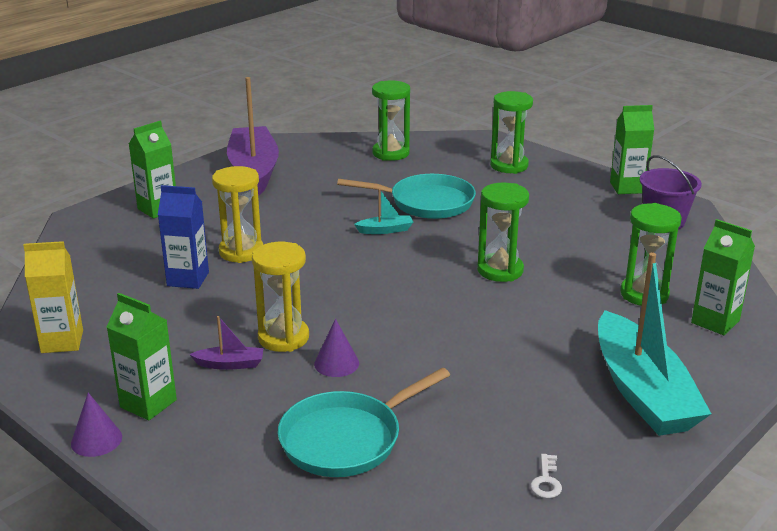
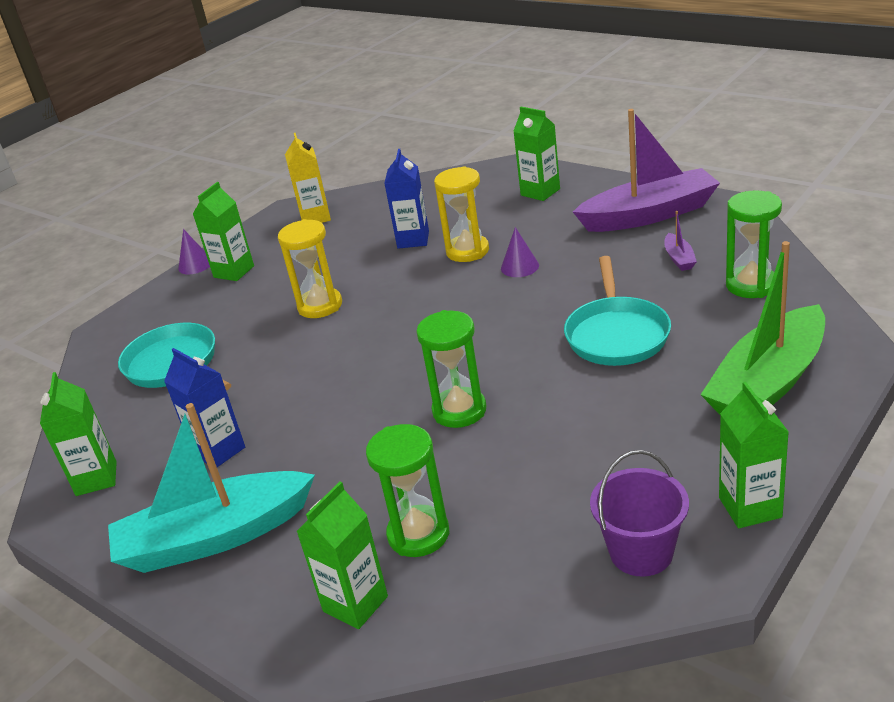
camera: 90 degrees right, 5 degrees up
purple boat [189,316,264,370] -> purple boat moved to [664,211,697,271]
purple cone [314,319,359,377] -> purple cone moved to [501,227,539,277]
turquoise boat [354,189,413,234] -> none
green hourglass [490,91,533,174] -> green boat [700,241,825,415]
white key [530,454,562,498] -> green carton [40,372,117,496]
none -> blue carton [164,348,245,467]

